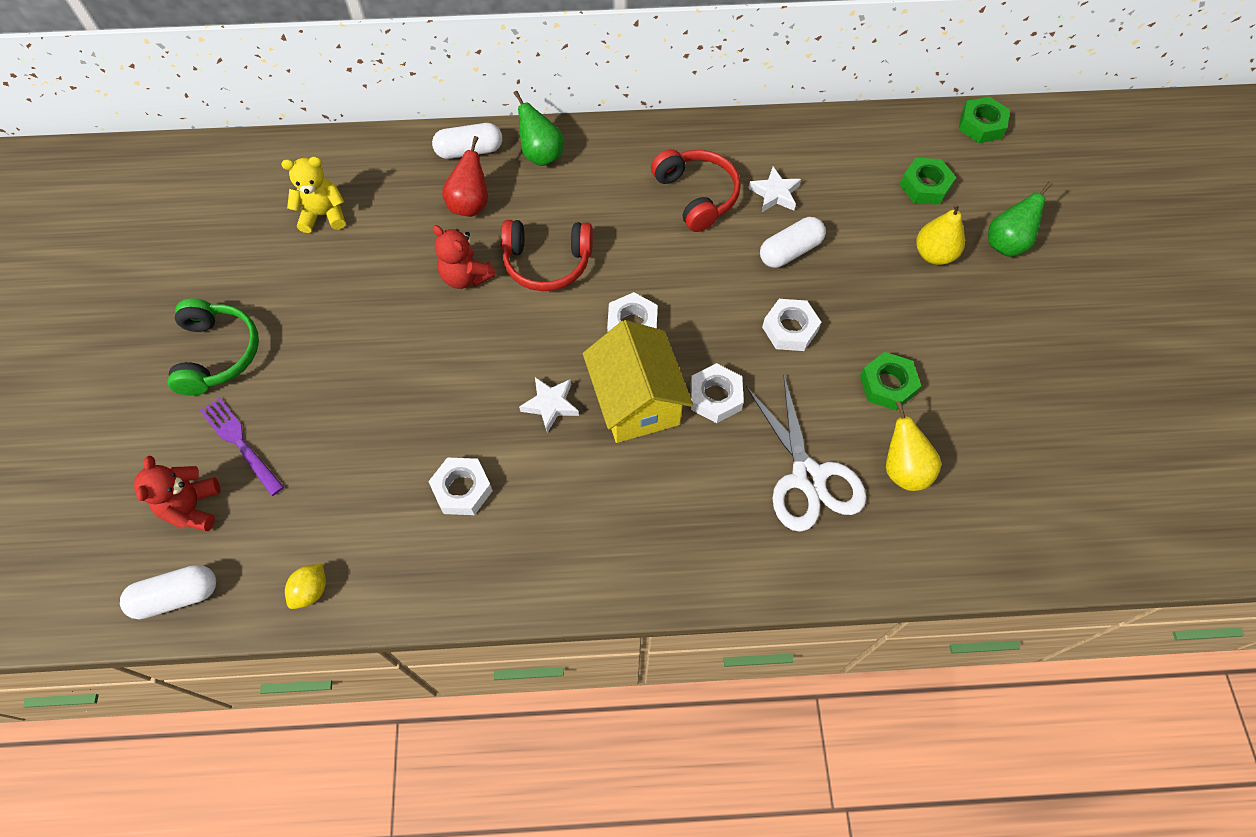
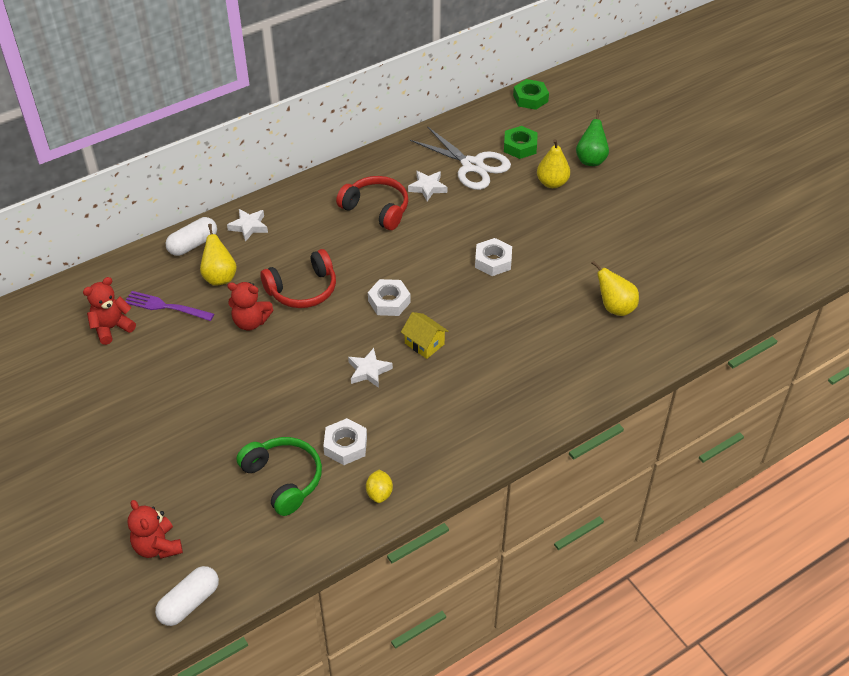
camera: 30 degrees left, 15 degrees down
green headphones [168,298,259,396] -> green headphones moved to [236,437,322,516]
purple fork [200,397,284,496] -> purple fork moved to [125,291,214,321]
yellow teddy bear [281,157,346,233] -> red teddy bear [83,277,136,345]
yellow lemon [285,564,326,609] -> yellow lemon moved to [366,469,393,503]
red pear [442,136,488,217] -> yellow pear [200,224,237,286]
green pear [514,91,564,166] -> white star [227,209,268,242]
yellow house [583,320,693,443] -> yellow house [401,312,448,359], size x0.53
white nut [690,363,744,423] -> none
white scissors [746,374,866,532] -> white scissors moved to [410,126,511,190]
white capsule [760,217,826,268] -> none
green nut [860,352,921,410] -> none

